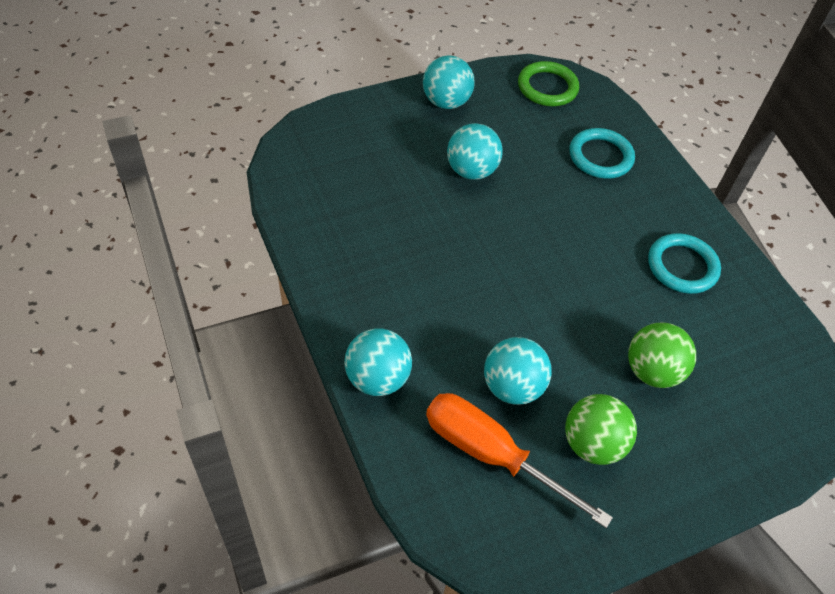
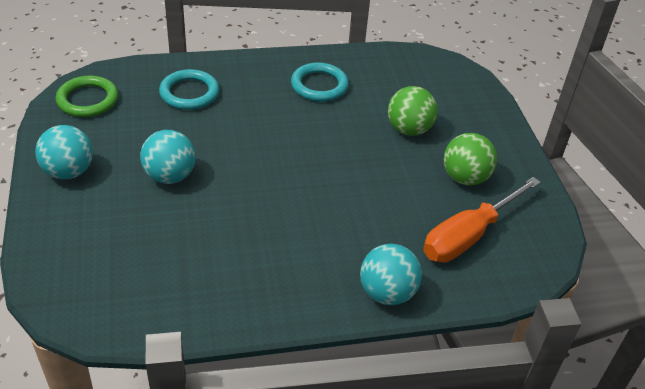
camera: 75 degrees left, 10 degrees down
turquoise ball [484,337,552,405] -> none

